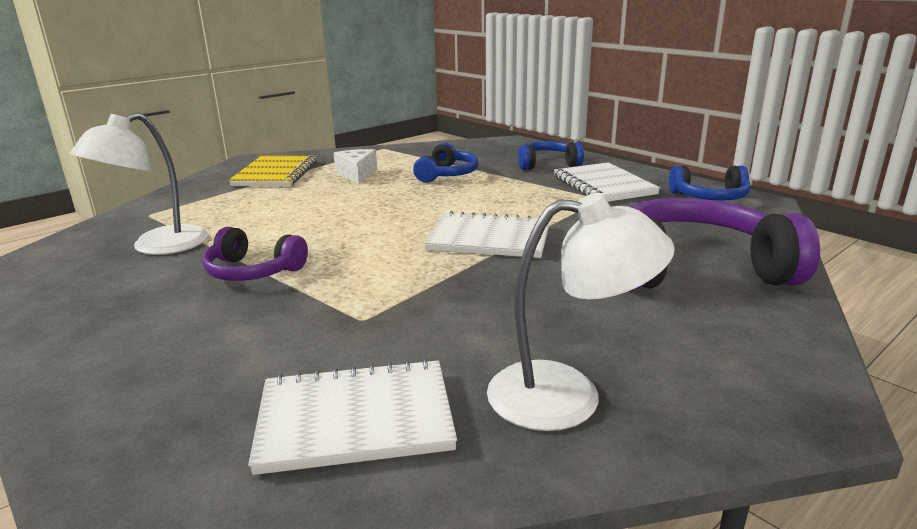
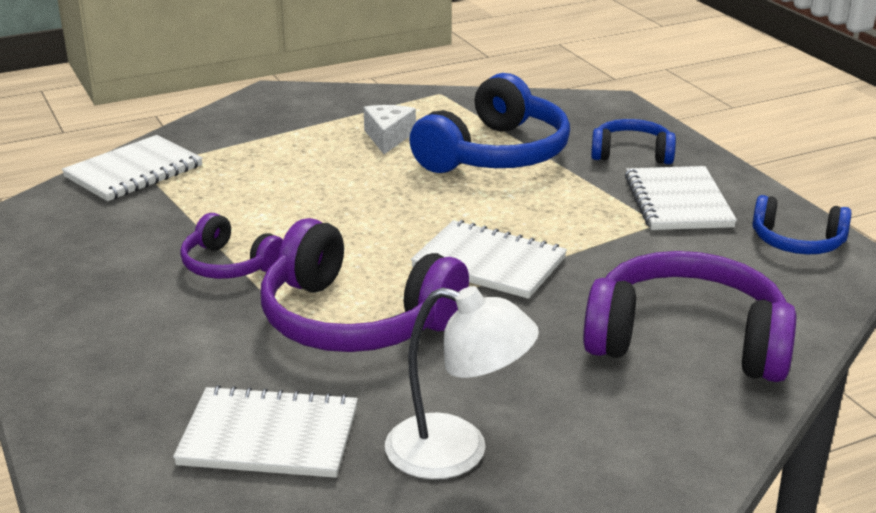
camera: 15 degrees right, 5 degrees up
white lamp [70,112,208,255] -> none
yellow notebook [229,155,317,186] -> none
blue headphones [413,143,479,183] -> blue headphones [409,73,570,173], size x1.84
none -> white notebook [62,135,203,201]
none -> purple headphones [260,218,469,352]

